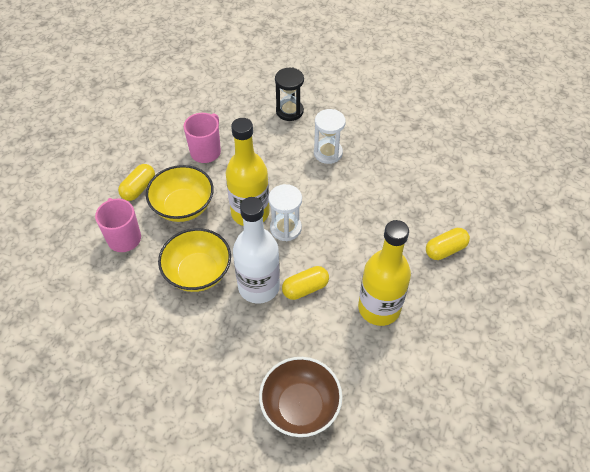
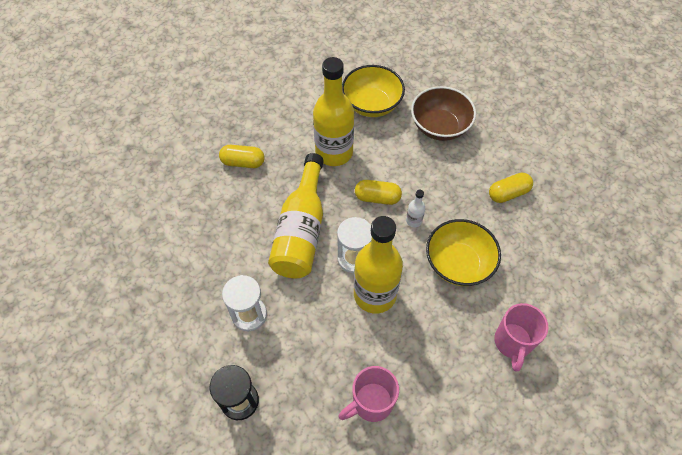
camera: 145 degrees left, 5 degrees up
yellow capsule [118,164,155,201] -> yellow capsule moved to [489,172,533,203]
yellow bowl [146,165,214,222] -> yellow bowl moved to [342,65,405,117]
white bottle [233,197,280,304] -> white bottle [406,190,425,227], size x0.40
none -> yellow bottle [268,153,324,278]

